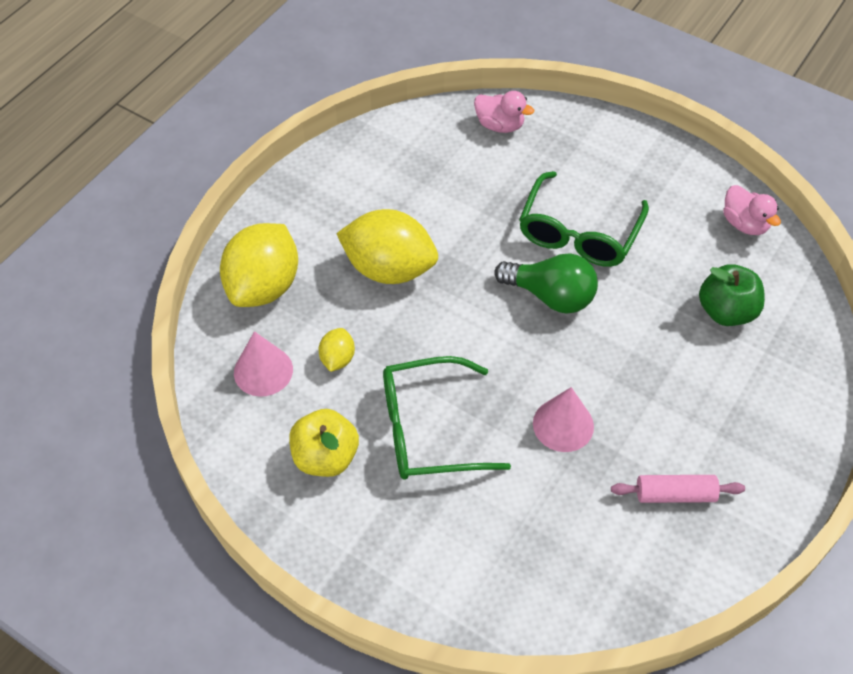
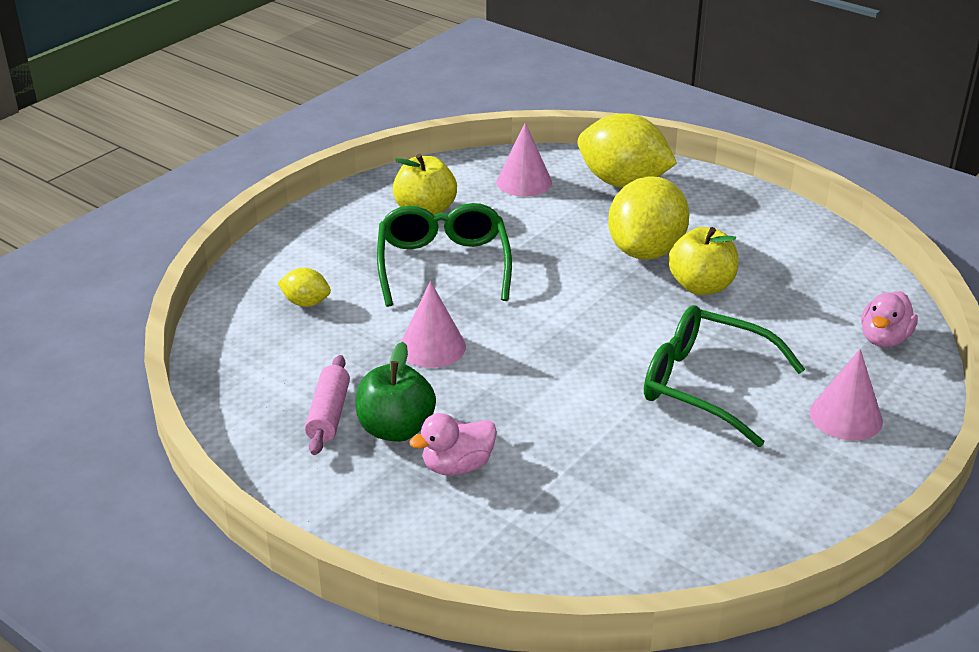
camera: 95 degrees right, 20 degrees down
yellow lemon [319,328,355,372] -> yellow lemon moved to [278,268,331,307]
green light bulb [494,253,598,314] -> none
green apple [699,264,765,326] -> green apple moved to [356,342,436,442]
pink duck [723,185,781,235] -> pink duck moved to [409,413,497,476]
none -> yellow apple [668,227,738,295]
none -> pink cone [810,349,883,441]

